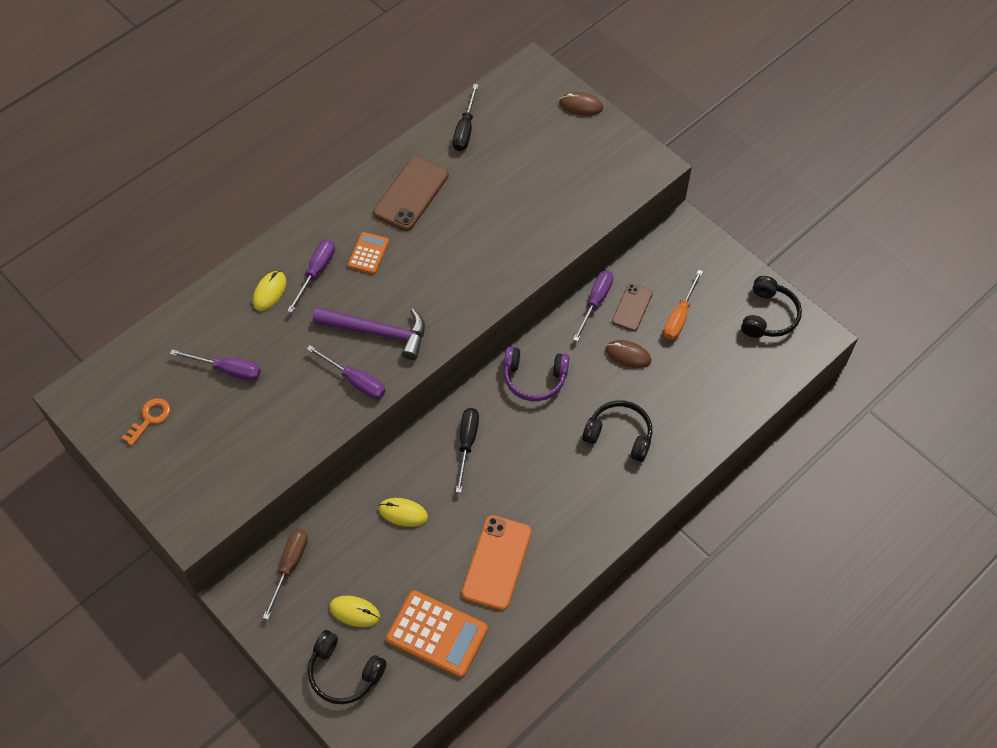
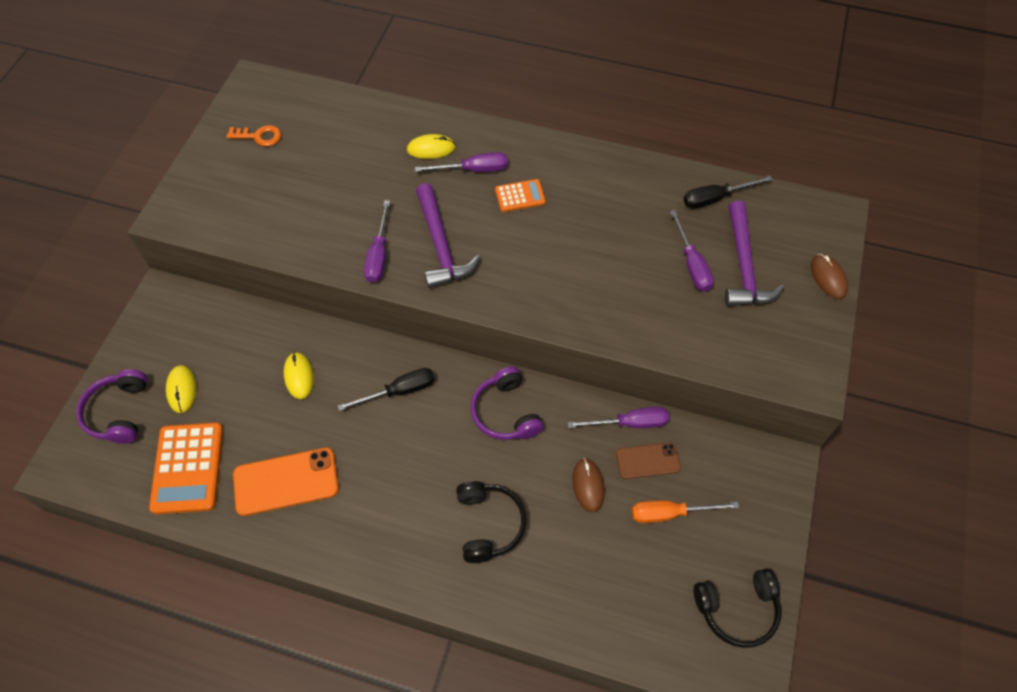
camera: 60 degrees right, 0 degrees up
purple screwdriver [170,349,261,381] -> purple screwdriver moved to [670,210,714,291]
brown screwdriver [263,529,308,620] -> none
black headphones [308,630,387,704] -> purple headphones [76,369,147,444]
brown phone [373,157,449,231] -> none
none -> purple hammer [725,201,784,306]

